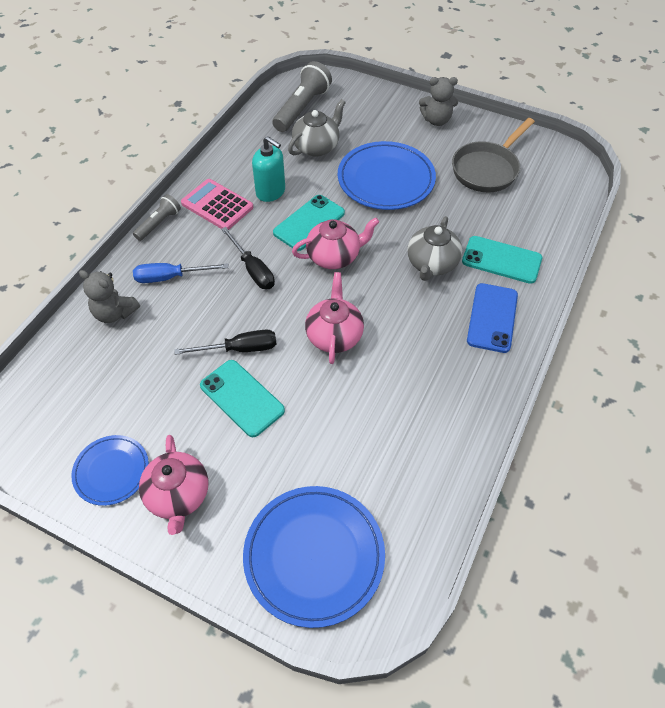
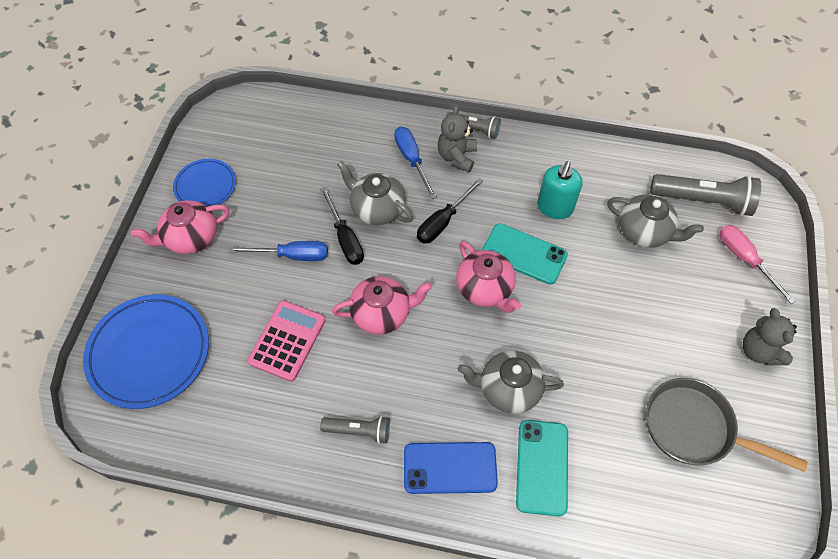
camera: 75 degrees right, 5 degrees up
grey teddy bear [79,270,140,323] -> grey teddy bear moved to [438,105,477,172]
pink calculator [181,179,253,230] -> pink calculator moved to [247,300,326,382]
turquoise phone [200,360,285,437] -> blue screwdriver [229,241,328,261]
blue plate [338,141,436,210] -> none
none -> grey flashlight [320,416,390,444]
none -> grey teapot [337,161,413,225]
none -> pink screwdriver [720,225,796,304]

